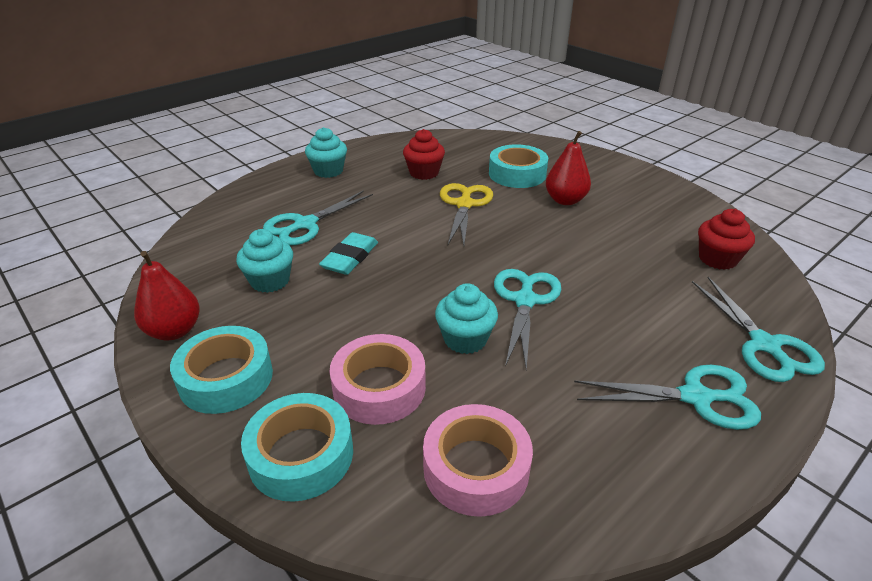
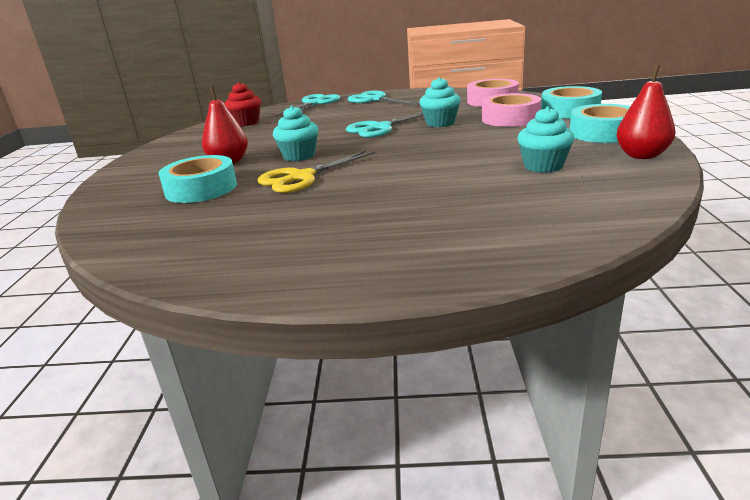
camera: 135 degrees left, 10 degrees down
turquoise scissors [263,190,373,245] -> none
turquoise cupcake [305,127,347,178] -> turquoise cupcake moved to [273,105,318,161]
turquoise eraser [319,232,378,275] -> none
red cupcake [403,129,445,180] -> none

